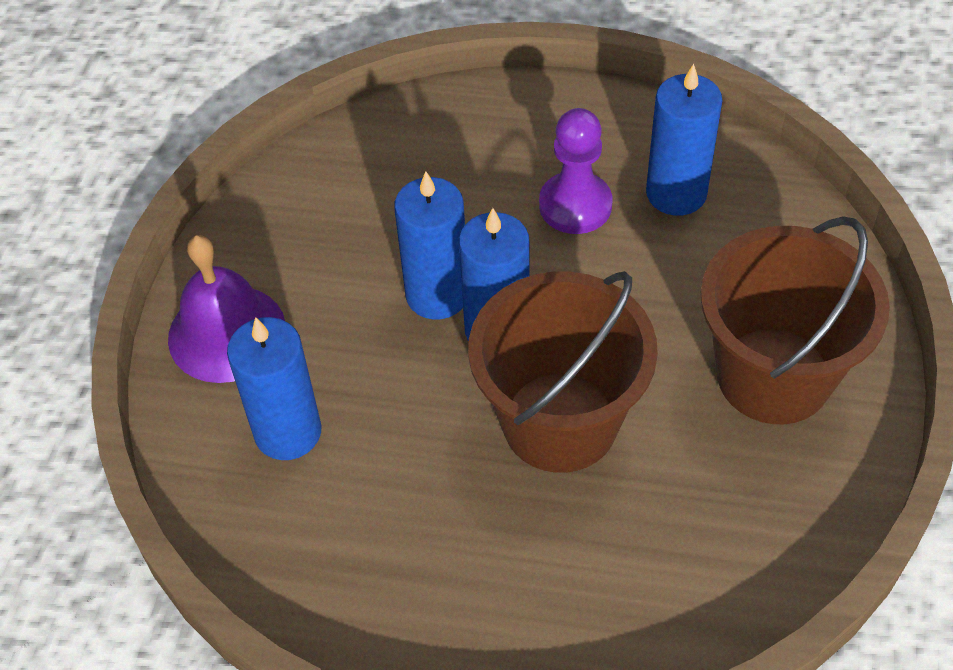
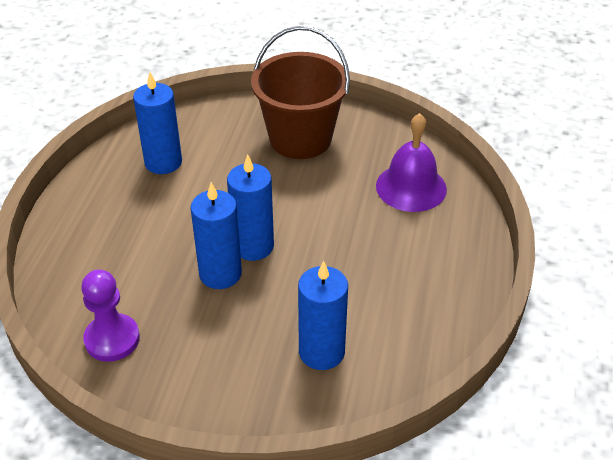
camera: 90 degrees left, 10 degrees down
purple bell [168,235,285,383] -> purple bell moved to [376,113,447,212]
brown bucket [468,271,658,473] -> none
purple pawn [539,108,612,234] -> purple pawn moved to [81,269,140,362]

